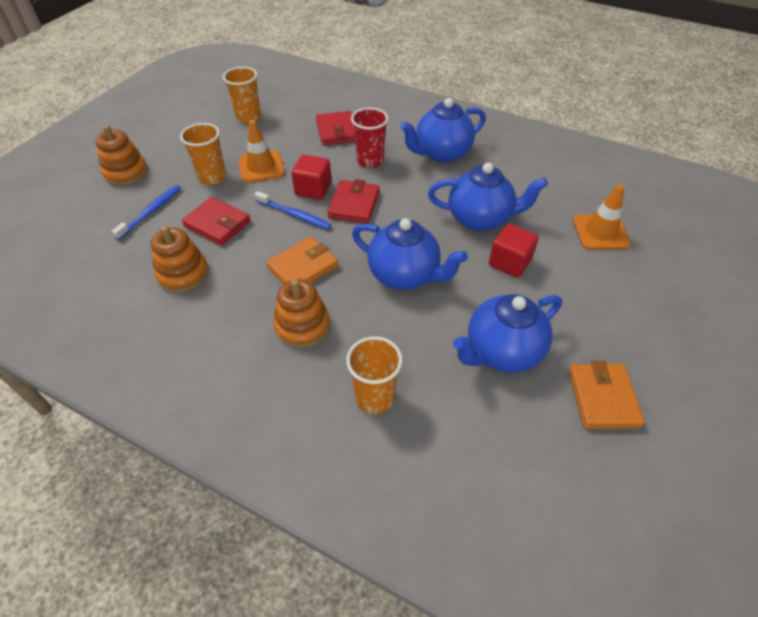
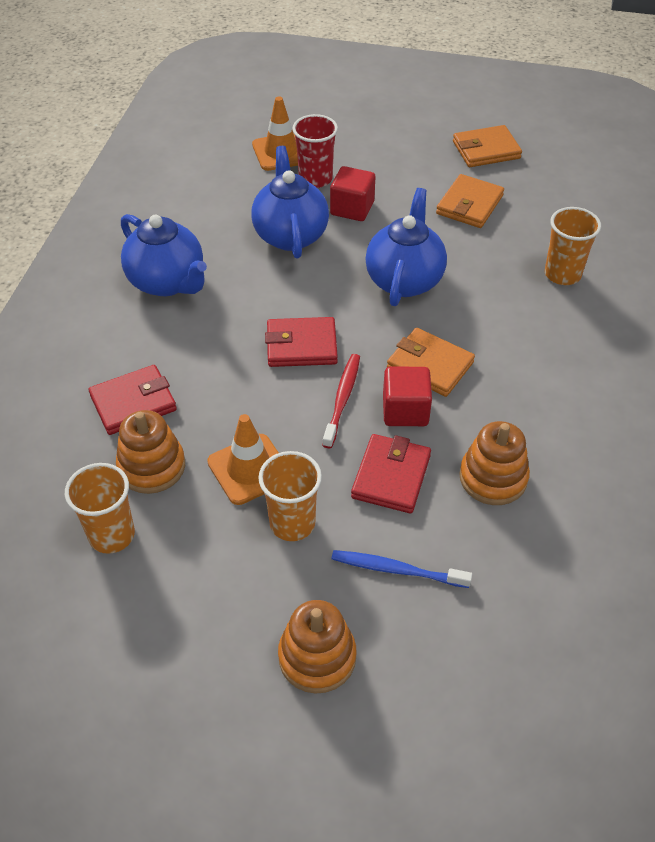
camera: 105 degrees left, 0 degrees up
blue toothbrush [254,191,331,229] -> red toothbrush [322,354,360,448]
orange stacking toy [273,279,330,348] -> orange stacking toy moved to [116,410,185,494]
red cube [291,155,332,200] -> red cube moved to [383,366,432,426]
red cup [351,108,389,168] -> red cup moved to [292,114,338,188]
blue teapot [453,294,562,373] -> orange wallet [436,174,504,228]

